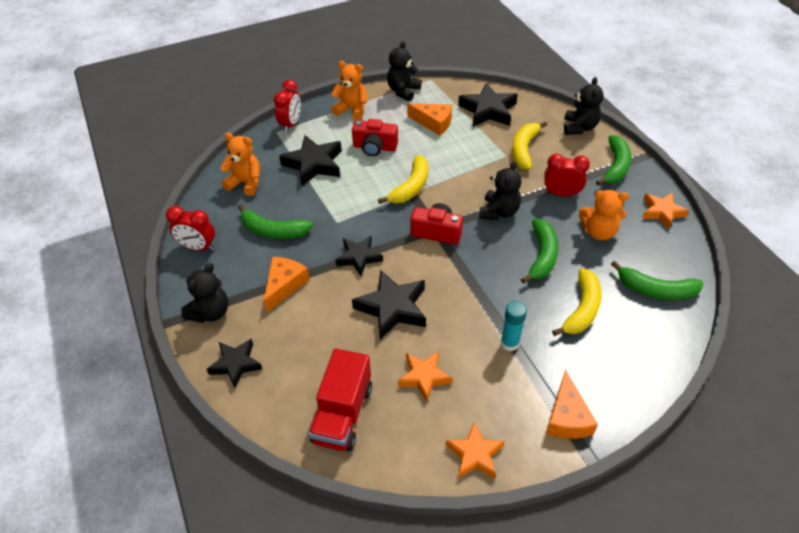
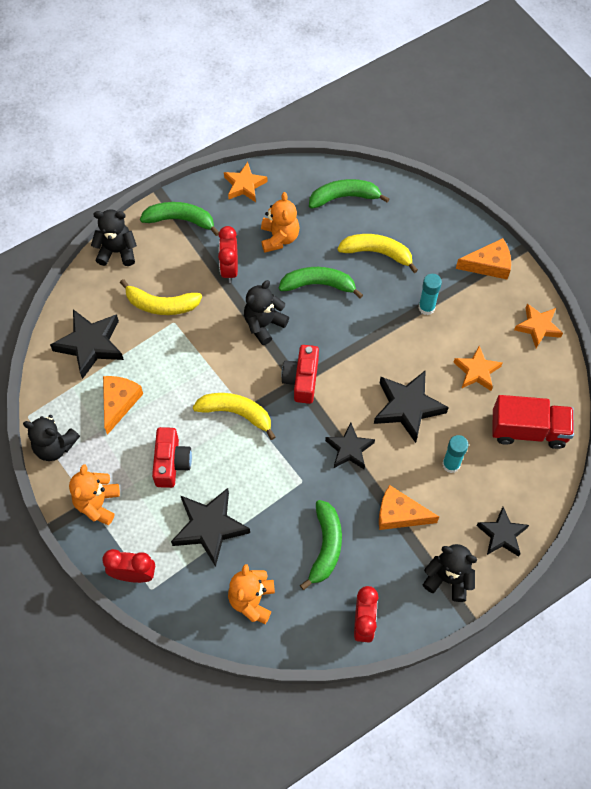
camera: 100 degrees left, 15 degrees up
black teddy bear [480,161,521,220] -> black teddy bear turned 60 degrees counterclockwise [244,280,289,345]
green banana [611,261,704,300] -> green banana turned 105 degrees counterclockwise [309,179,390,209]
none -> turquoise glue stick [442,435,468,473]

